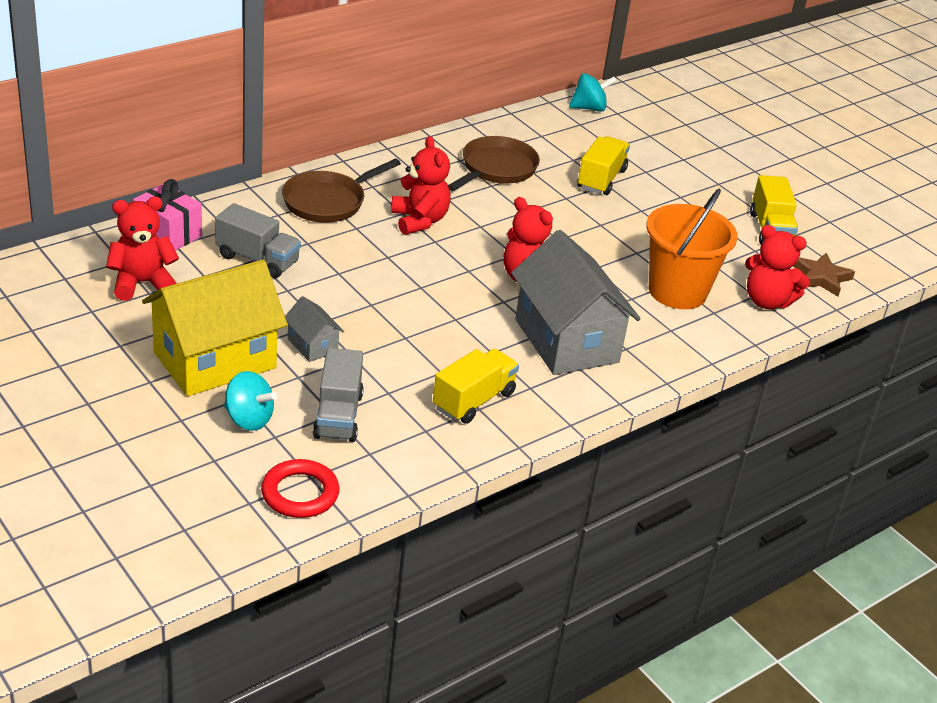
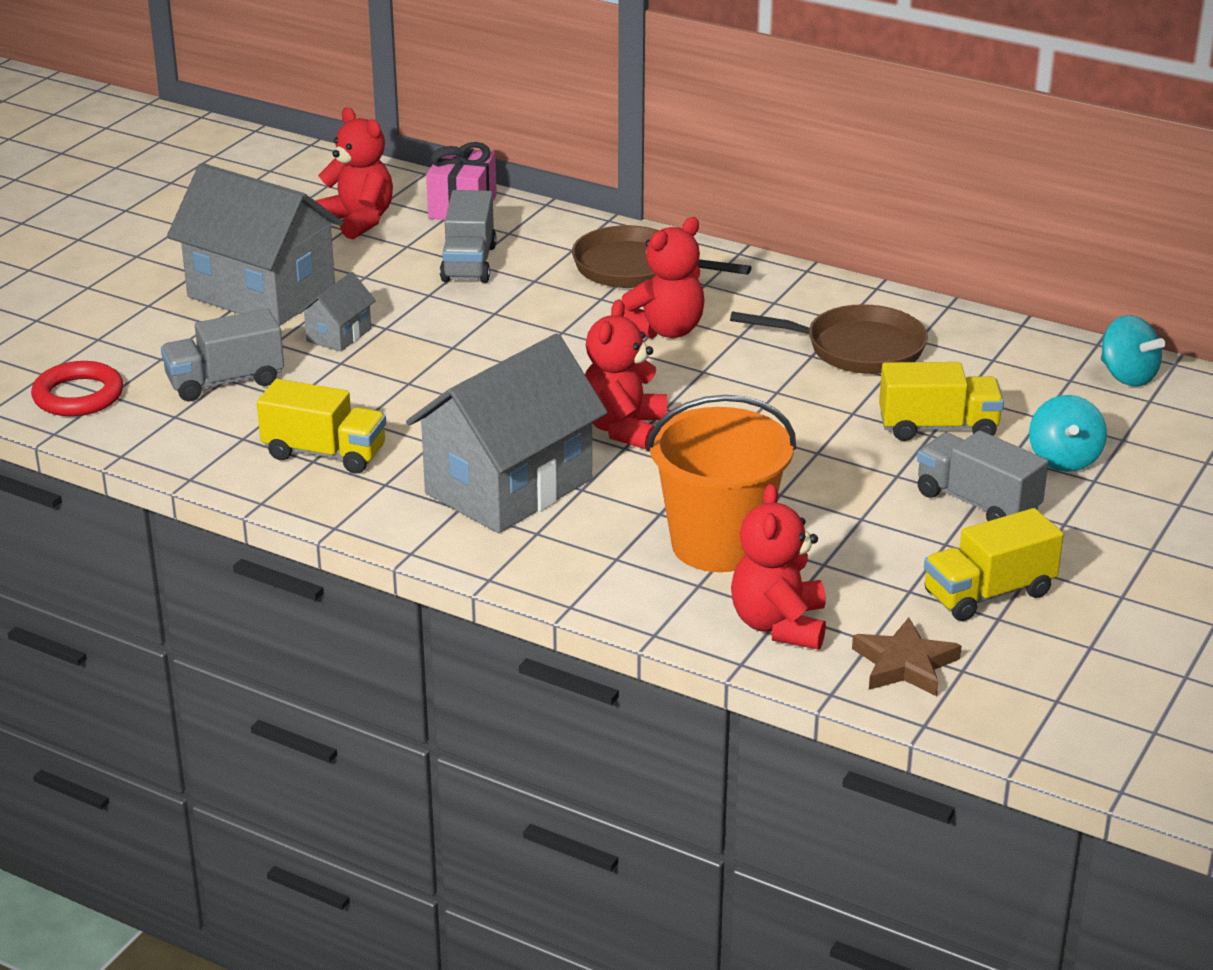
camera: 70 degrees right, 5 degrees down
yellow house [142,260,288,396] -> grey house [167,163,344,326]
turquoise spinning top [224,371,277,431] -> turquoise spinning top moved to [1029,395,1107,472]
none -> grey truck [917,430,1048,521]

